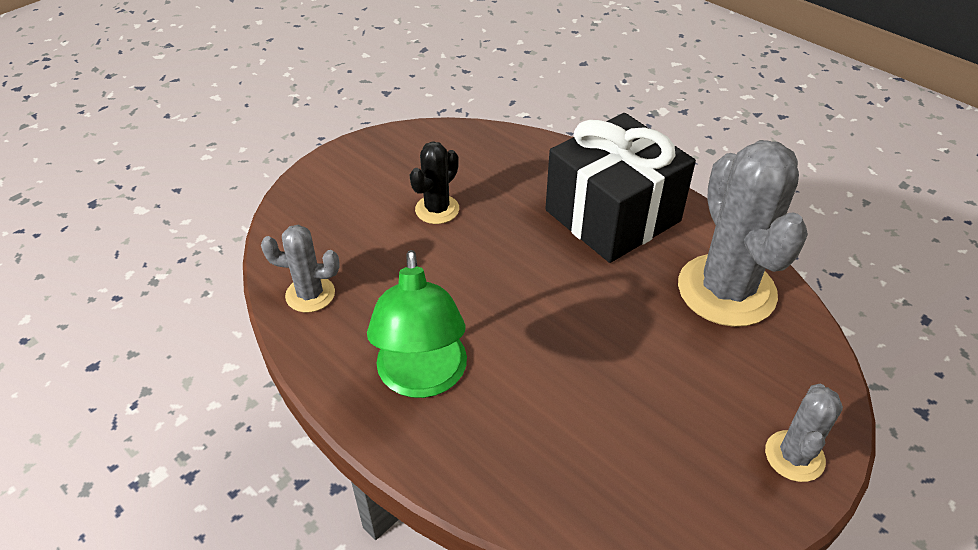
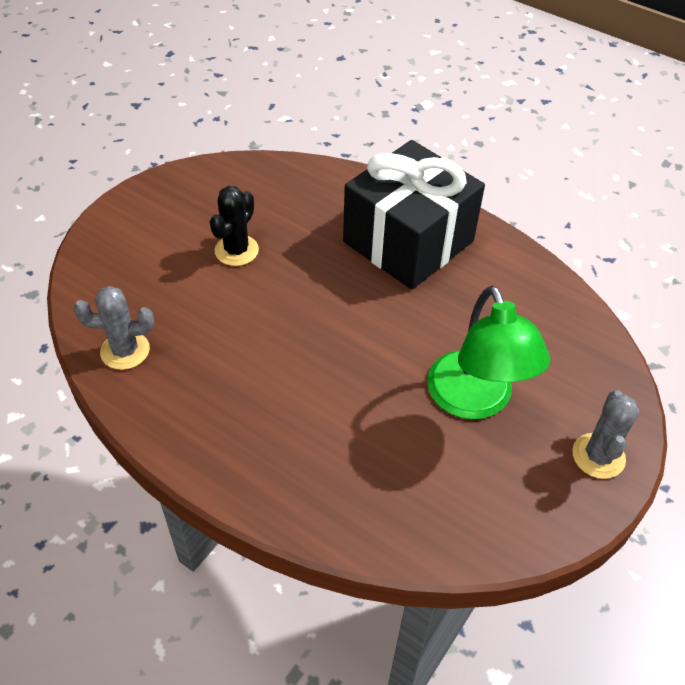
camera: 10 degrees left, 5 degrees up
green lamp [367,250,467,398] -> green lamp moved to [427,285,550,420]
grey cactus [678,140,808,327] -> none

